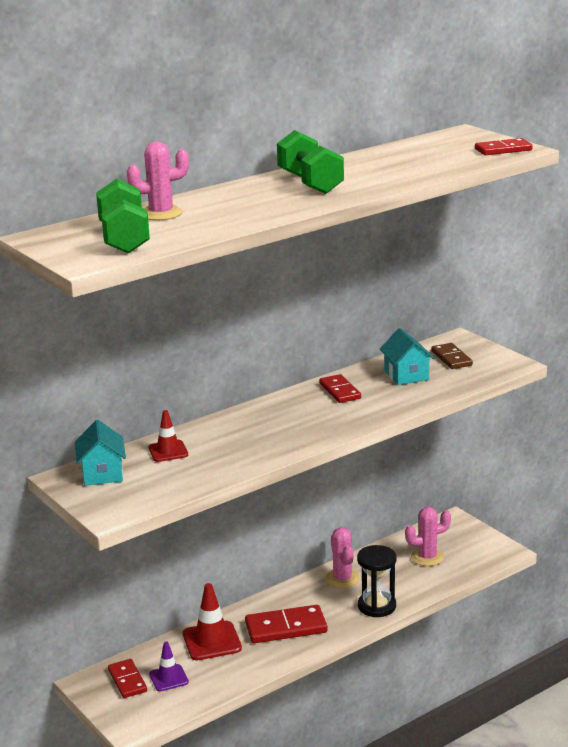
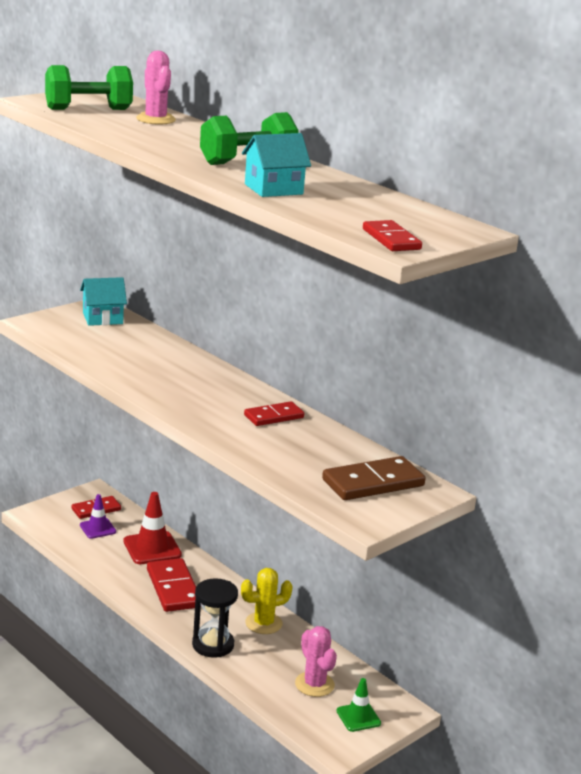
camera: 80 degrees right, 0 degrees up
red traffic cone [149,410,188,462] -> none
pink cactus [326,527,360,588] -> yellow cactus [241,568,293,634]
turquoise house [380,328,434,385] -> turquoise house moved to [242,133,311,197]
brown domino [431,343,473,369] -> brown domino [322,456,426,500], size x1.57
none -> green traffic cone [337,678,381,732]

